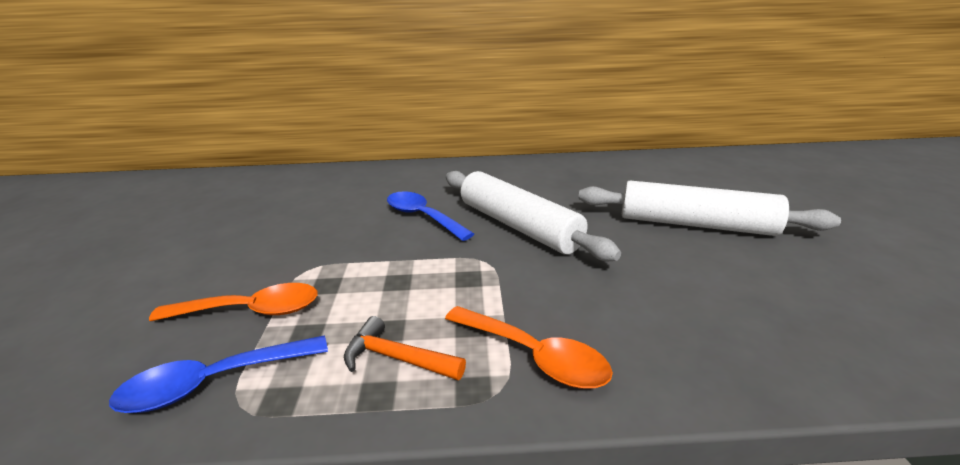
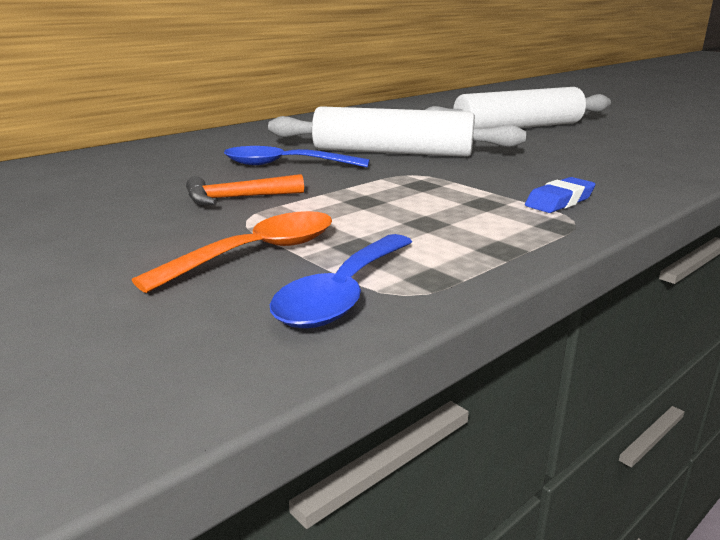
camera: 40 degrees left, 5 degrees down
orange hammer [344,316,466,380] -> orange hammer moved to [186,174,304,205]
orange spoon [445,306,613,389] -> blue eraser [525,177,596,213]

